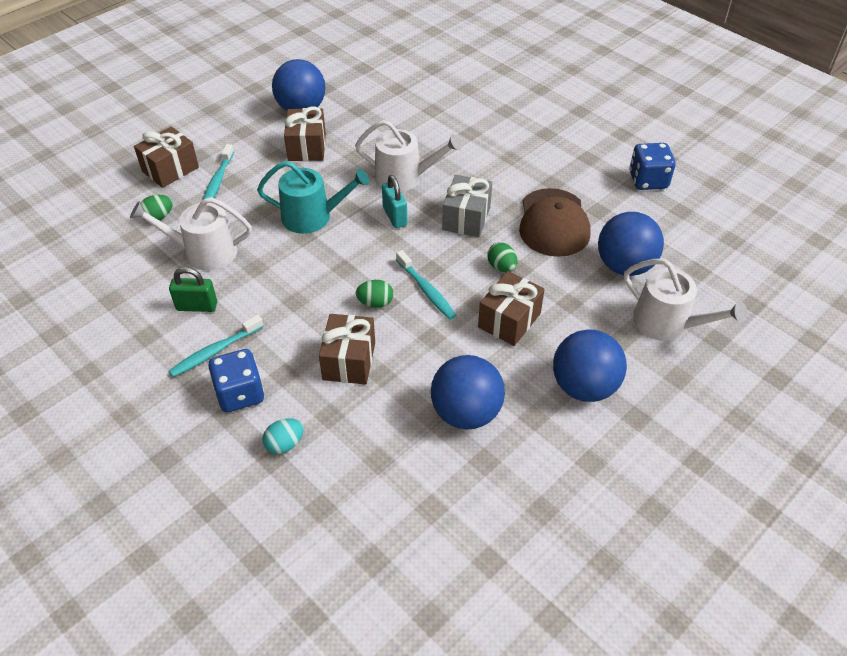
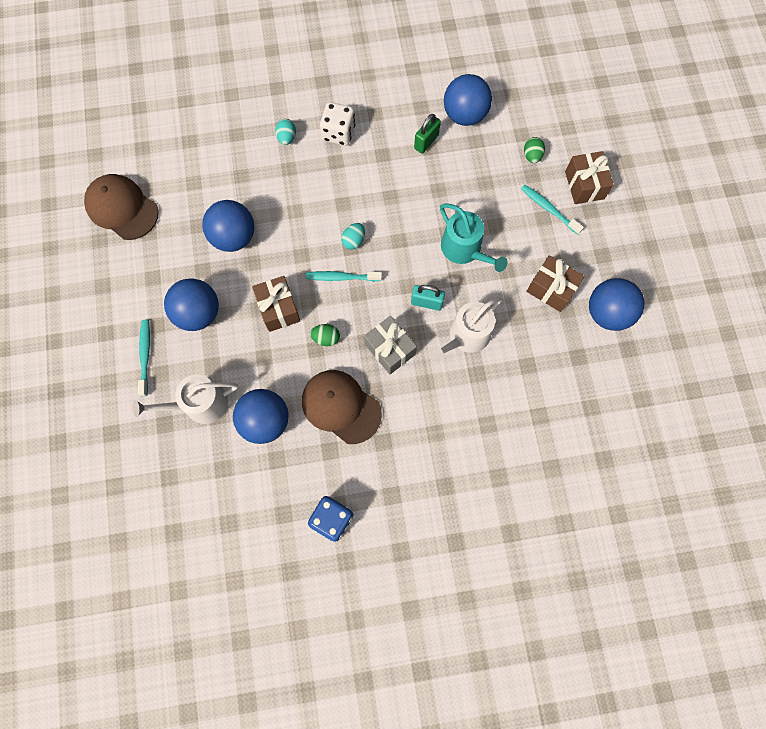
camera: 125 degrees right, 25 degrees up
white watering can [130,197,252,271] -> none
turquoise toothbrush [169,315,264,377] -> turquoise toothbrush moved to [138,320,150,396]
blue dice [208,349,264,412] -> white dice [320,102,355,146]
turquoise watering can [257,161,369,234] -> turquoise watering can turned 75 degrees counterclockwise [440,203,508,272]
brown gift [319,314,375,385] -> none
green egg [356,280,393,308] -> turquoise egg [341,223,365,250]
none -> brown cap [84,174,159,240]
none -> blue ball [444,74,492,126]

